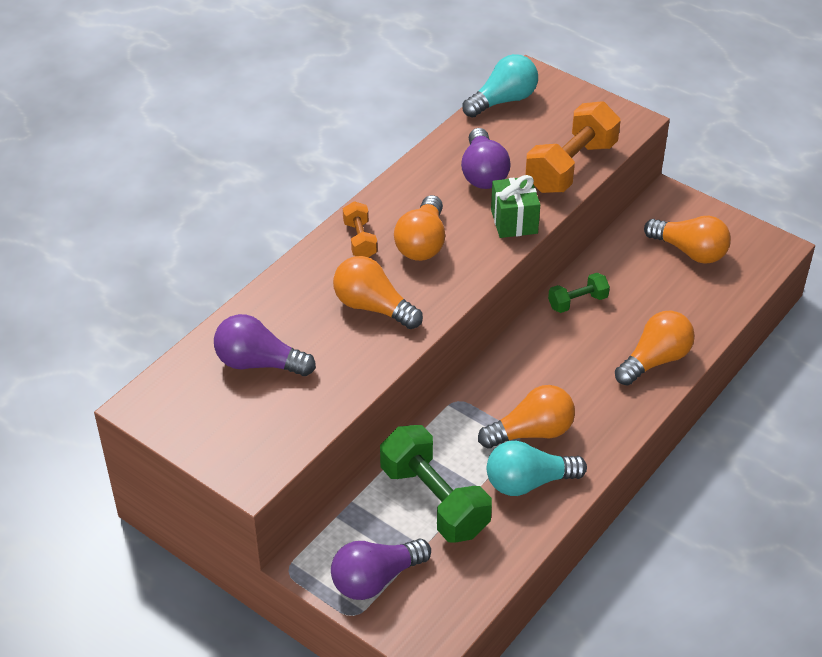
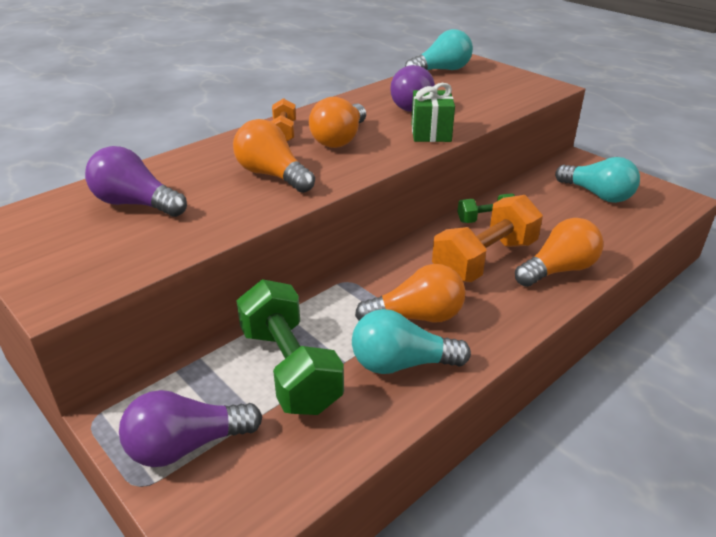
camera: 10 degrees right, 10 degrees down
orange dumbbell [525,101,621,193] -> orange dumbbell moved to [432,195,543,282]
orange light bulb [644,216,731,264] -> turquoise light bulb [555,157,640,203]

